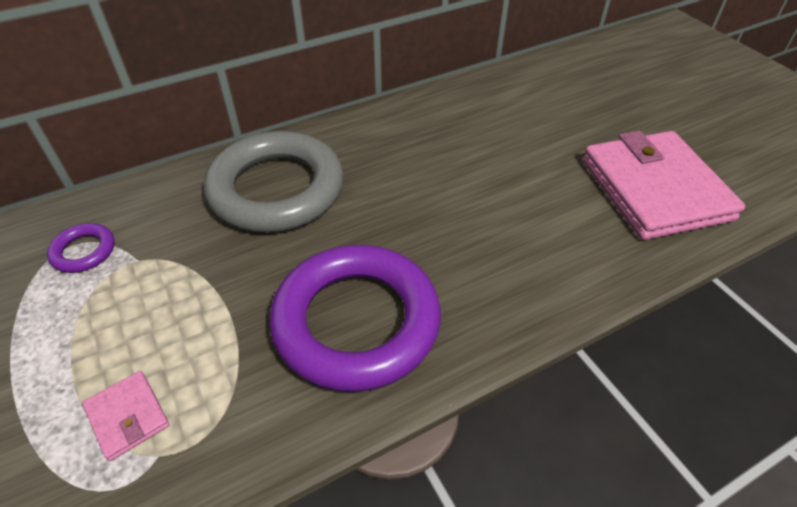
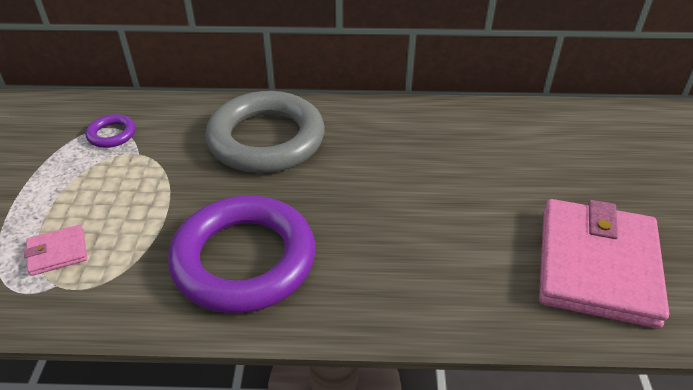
camera: 30 degrees right, 5 degrees down
pink wallet [82,371,169,461] -> pink wallet turned 75 degrees clockwise [24,225,87,276]

